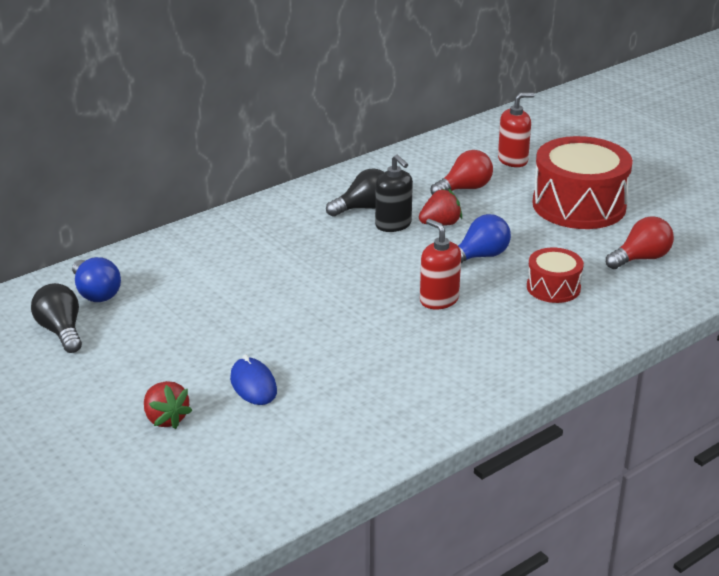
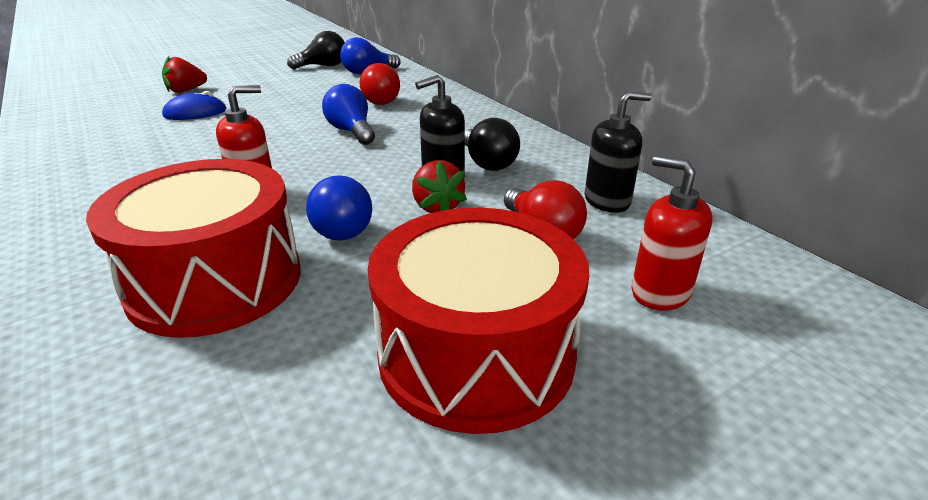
camera: 95 degrees right, 0 degrees up
red soap dispenser [498,93,534,167] -> red soap dispenser turned 150 degrees clockwise [632,156,713,311]
red drum [527,248,584,303] -> red drum [86,159,301,338], size x1.92
red light bulb [606,216,674,269] -> red light bulb moved to [360,63,400,105]
none -> blue light bulb [322,84,375,145]
none -> black soap dispenser [585,91,651,213]

